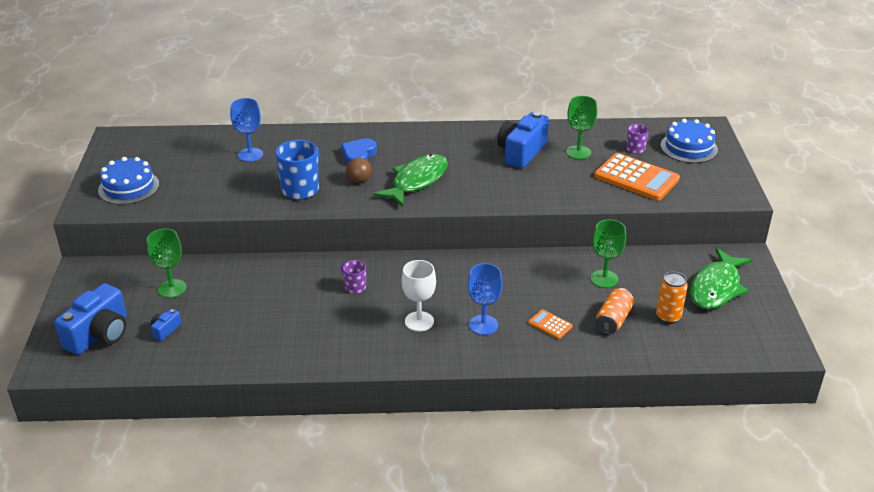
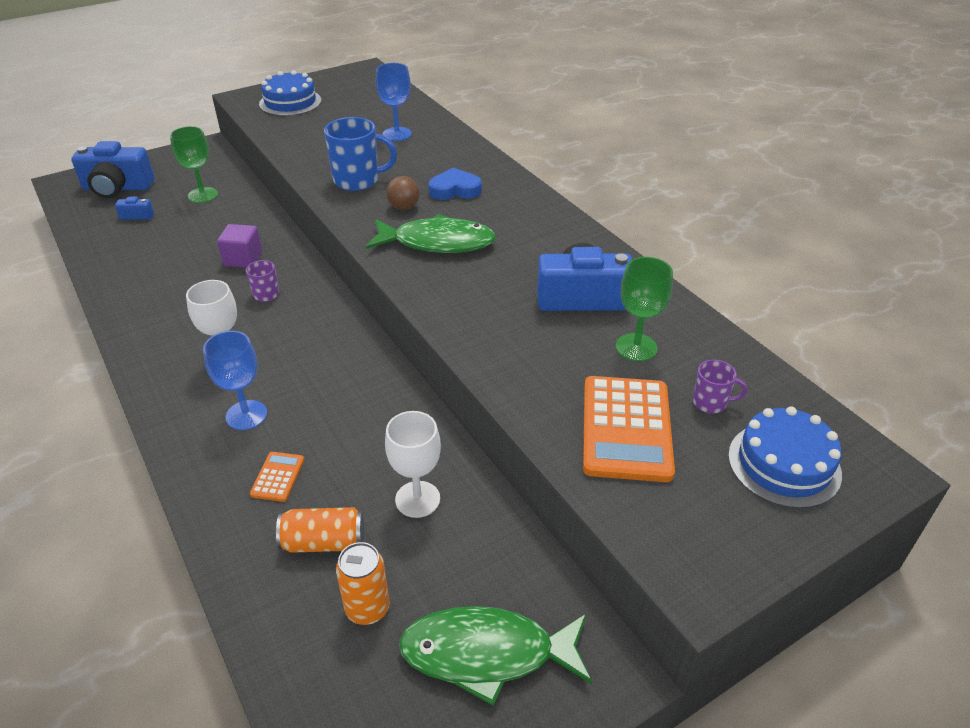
camera: 60 degrees right, 5 degrees up
green goblet [591,219,626,288] -> white goblet [385,411,441,518]
none -> purple cube [217,224,262,268]

